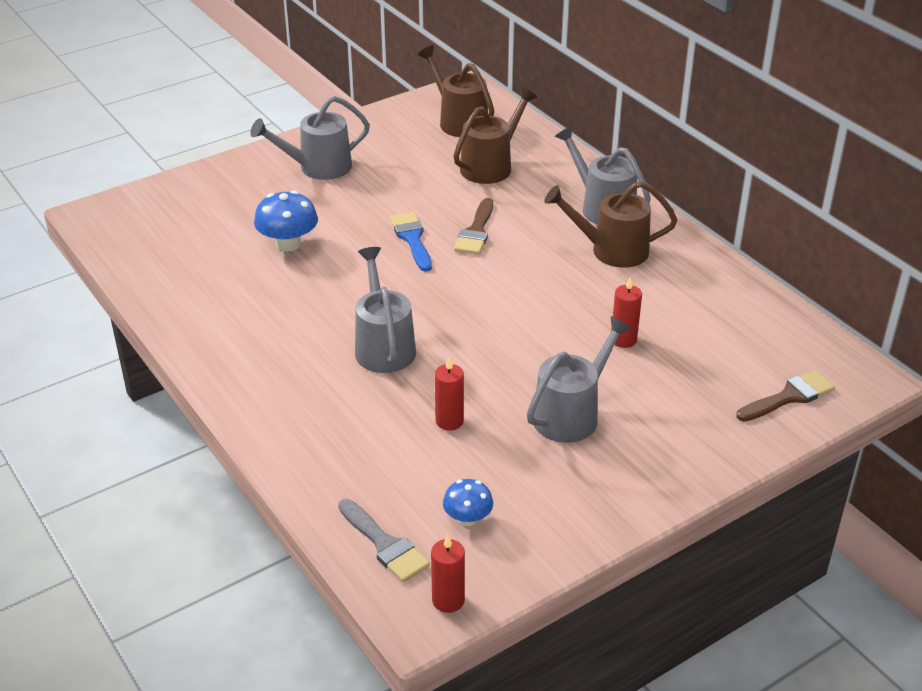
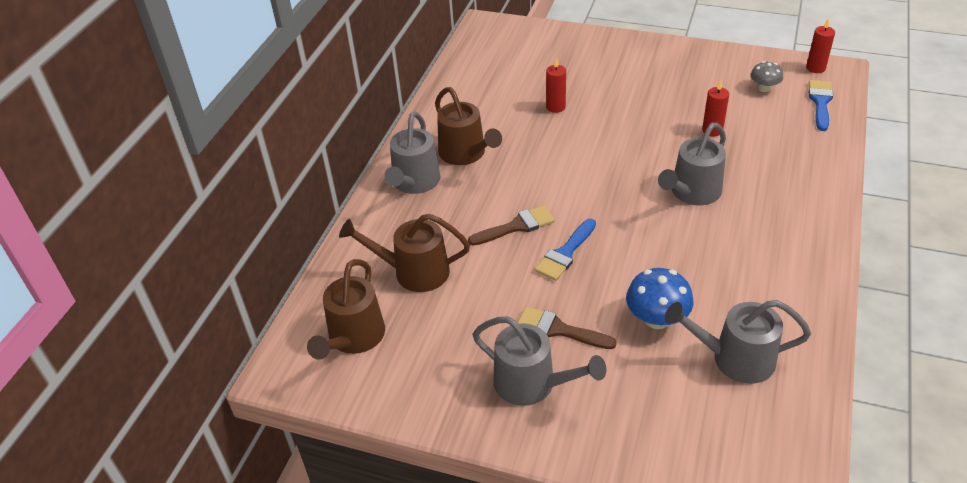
camera: 125 degrees left, 5 degrees up
grey brush [338,499,430,582] -> blue brush [809,80,833,131]
blue mushroom [443,479,493,526] -> grey mushroom [750,61,783,92]
grey watering can [527,316,632,443] -> grey watering can moved to [665,300,811,384]
brown brush [736,370,835,422] -> brown brush moved to [518,307,617,349]

